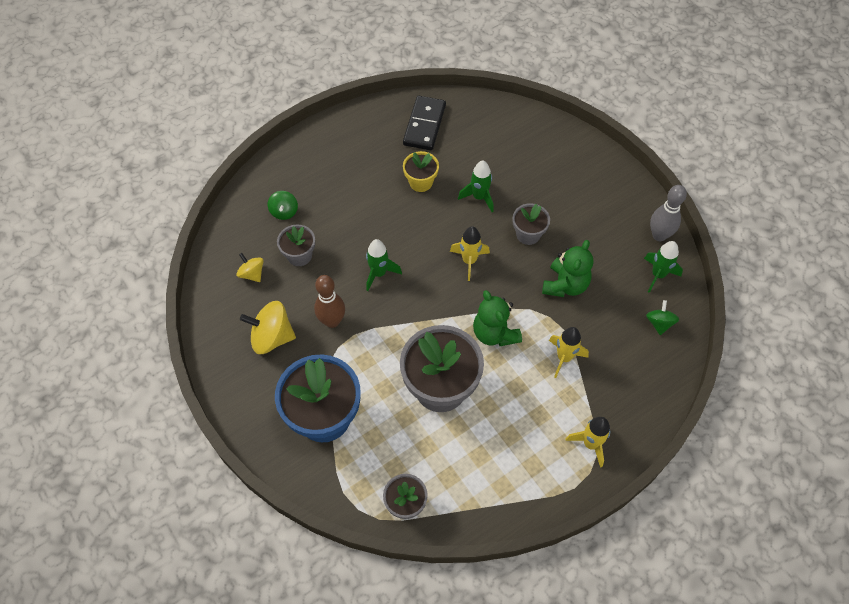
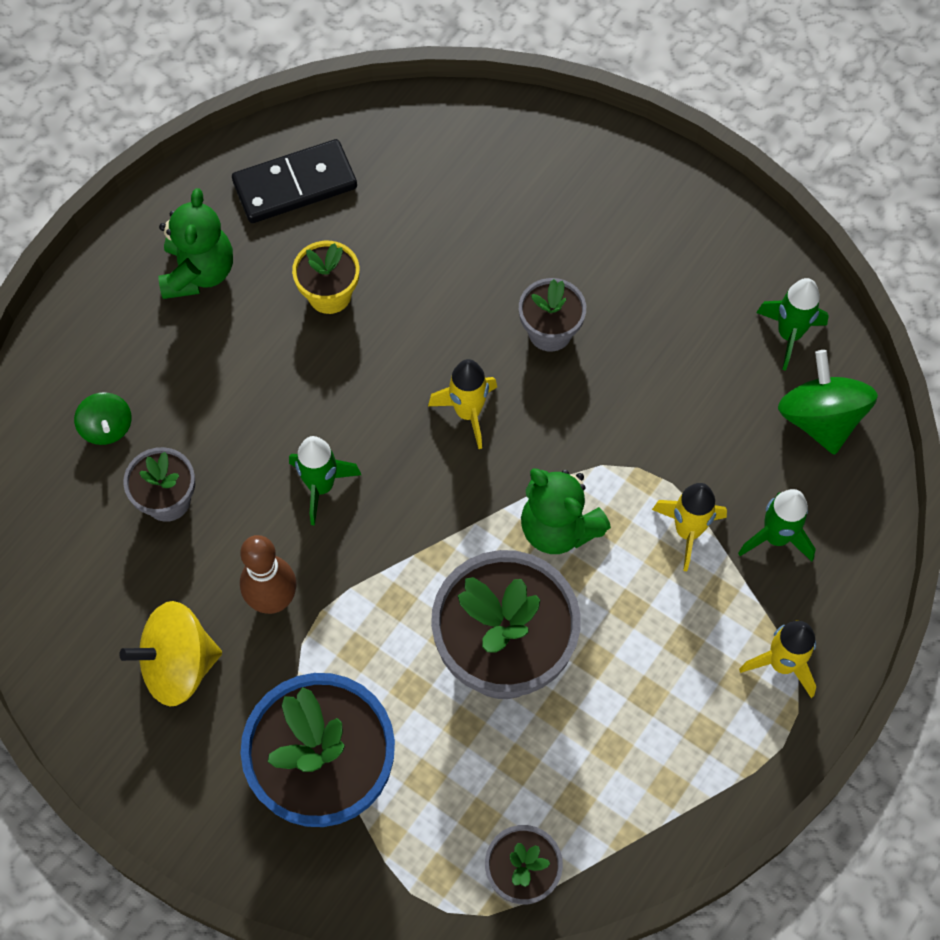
camera: 20 degrees left, 5 degrees up
yellow spinning top [236,253,264,282] -> none
black domino [403,96,446,150] -> black domino turned 75 degrees clockwise [232,139,357,223]
green rocket [458,160,494,212] -> green rocket moved to [738,489,816,561]
green teddy bear [542,240,593,297] -> green teddy bear moved to [158,188,233,299]
green spinning top [646,300,679,335] -> green spinning top [778,350,878,455], size x1.73
grey bowling pin [650,185,687,241] -> none

